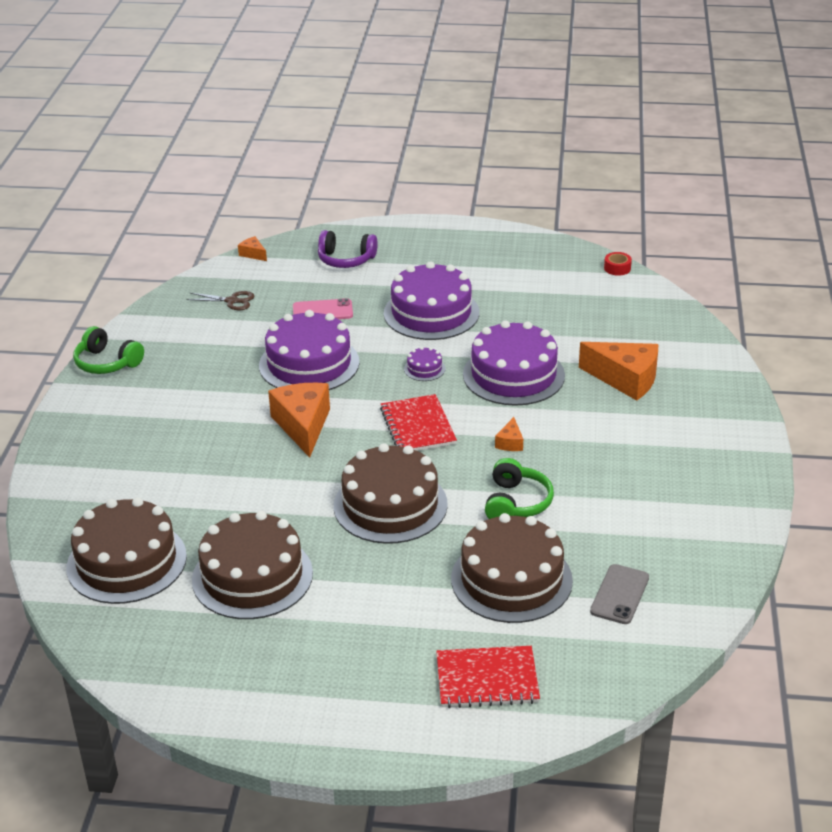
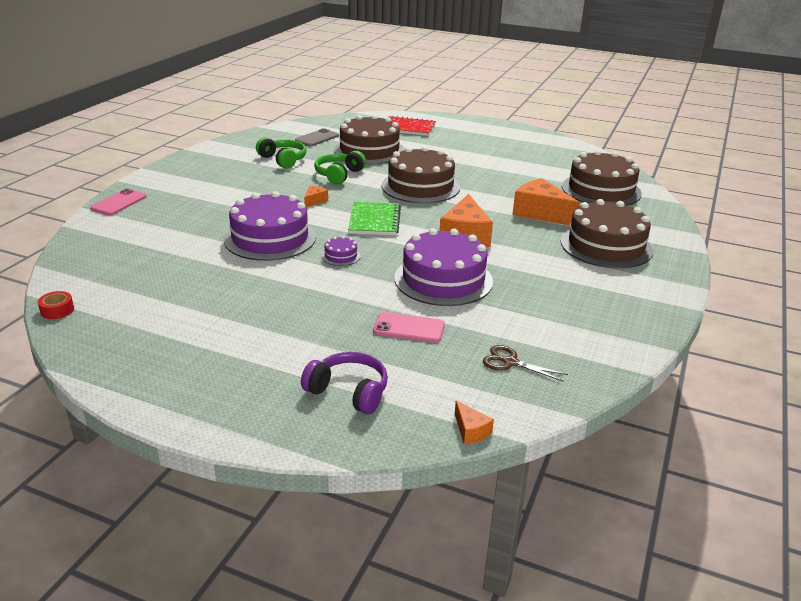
camera: 165 degrees left, 5 degrees down
green headphones [73,326,144,374] -> green headphones moved to [256,137,307,169]
brown cake [192,511,313,619] -> brown cake moved to [561,199,653,268]
red notebook [380,394,457,451] -> green notebook [348,202,401,235]
purple cake [384,261,479,340] -> none
orange cheese [579,342,658,401] -> orange cheese moved to [513,178,580,226]
none -> pink phone [90,189,146,215]

